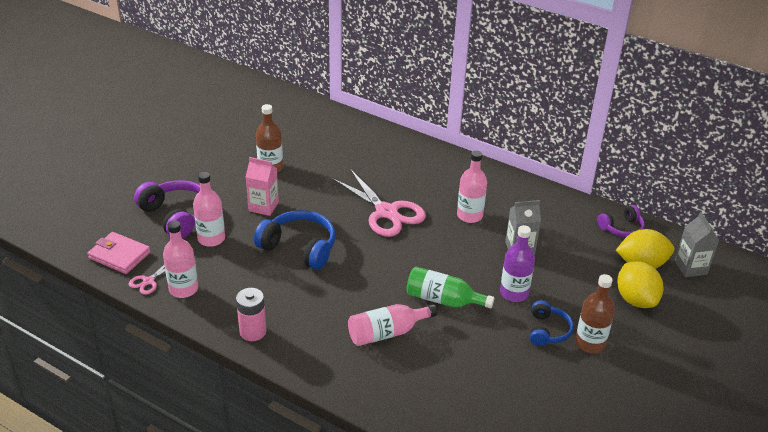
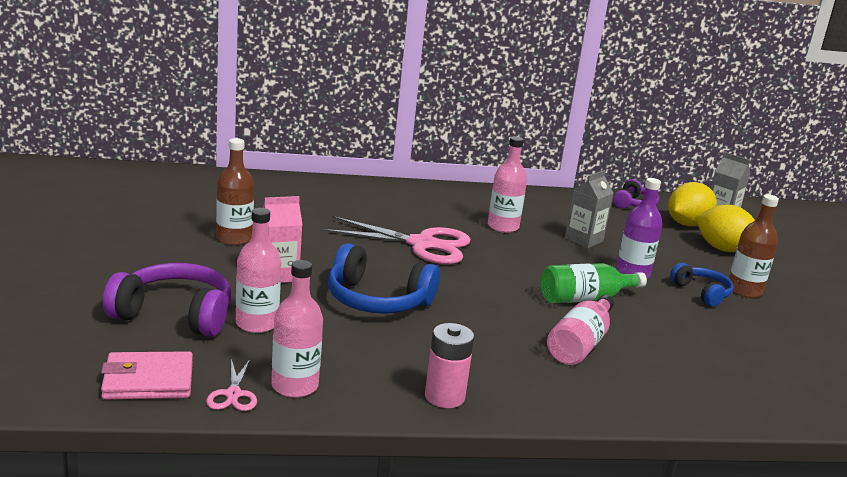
camera: 40 degrees left, 15 degrees down
blue headphones [254,210,336,270] -> blue headphones turned 150 degrees counterclockwise [328,243,440,314]

